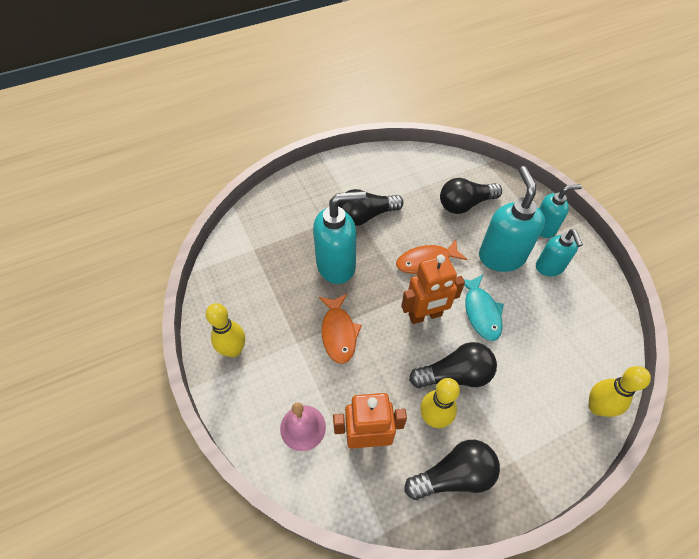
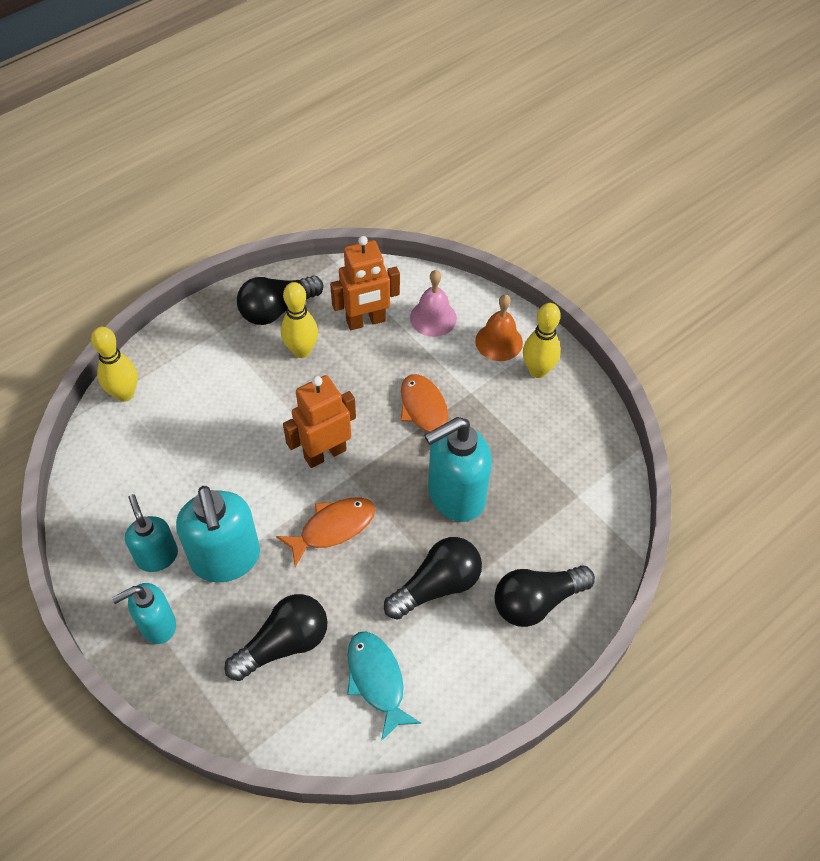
camera: 165 degrees right, 0 degrees up
black light bulb [409,342,497,388] -> black light bulb moved to [494,565,595,627]
turquoise fish [464,275,504,341] -> turquoise fish moved to [347,631,421,741]
none -> orange bell [475,295,523,361]

